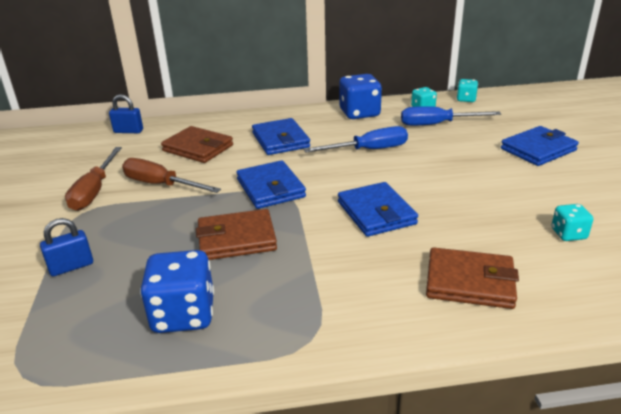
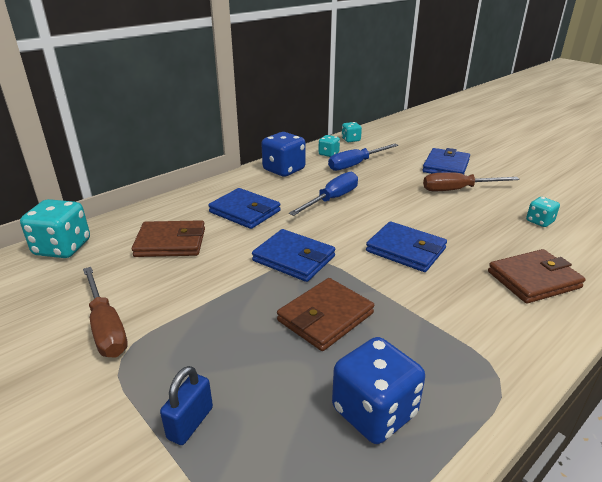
camera: 35 degrees left, 0 degrees up
blue padlock [109,94,143,133] -> turquoise dice [20,199,90,258]
brown screwdriver [122,158,221,193] -> brown screwdriver moved to [423,172,520,191]

